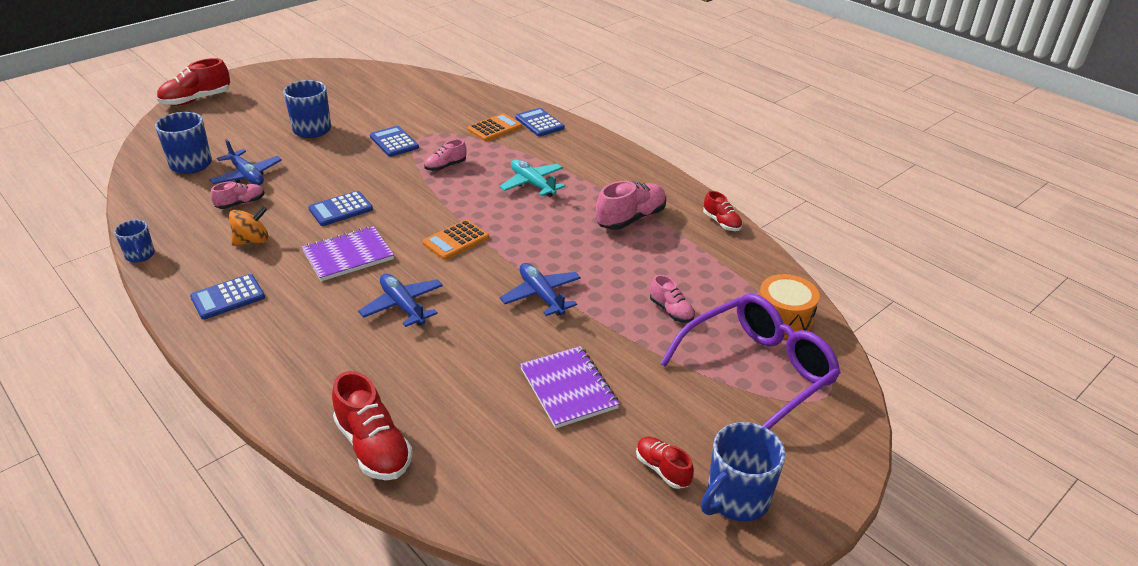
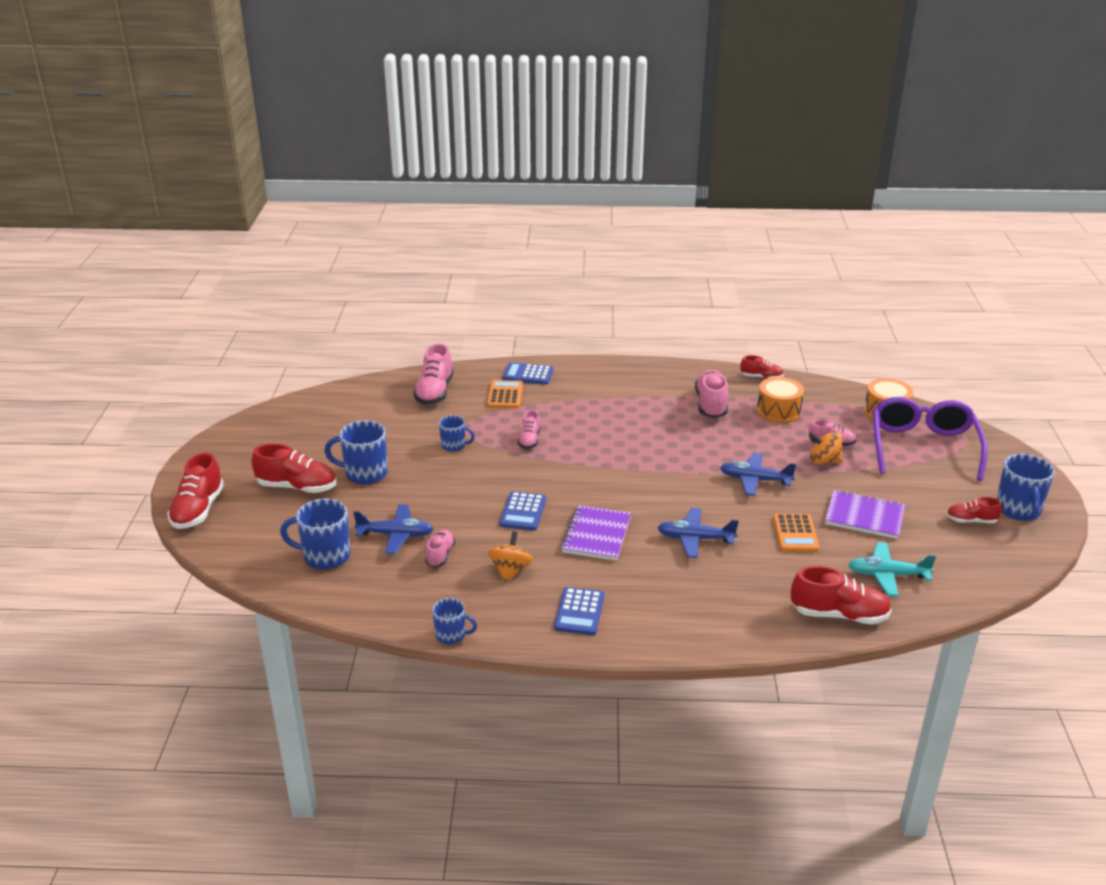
camera: 45 degrees left, 5 degrees down
blue calculator [370,126,419,157] -> blue mug [439,415,475,452]
orange calculator [422,219,489,260] -> orange calculator moved to [773,513,820,552]
turquoise plane [499,159,565,197] -> turquoise plane moved to [848,542,936,596]
none -> red shoe [252,444,337,493]
none -> pink shoe [413,343,453,405]
none -> orange drum [757,377,804,423]
none -> orange spinning top [809,431,843,464]

